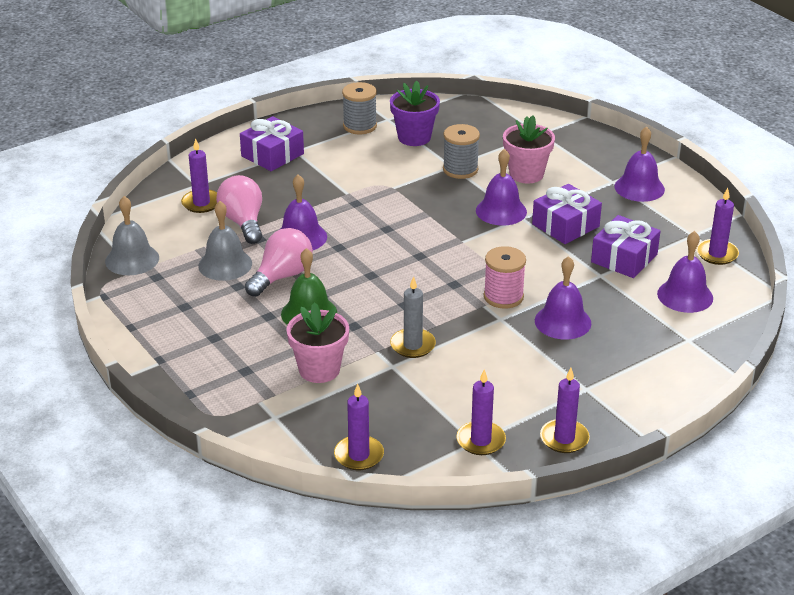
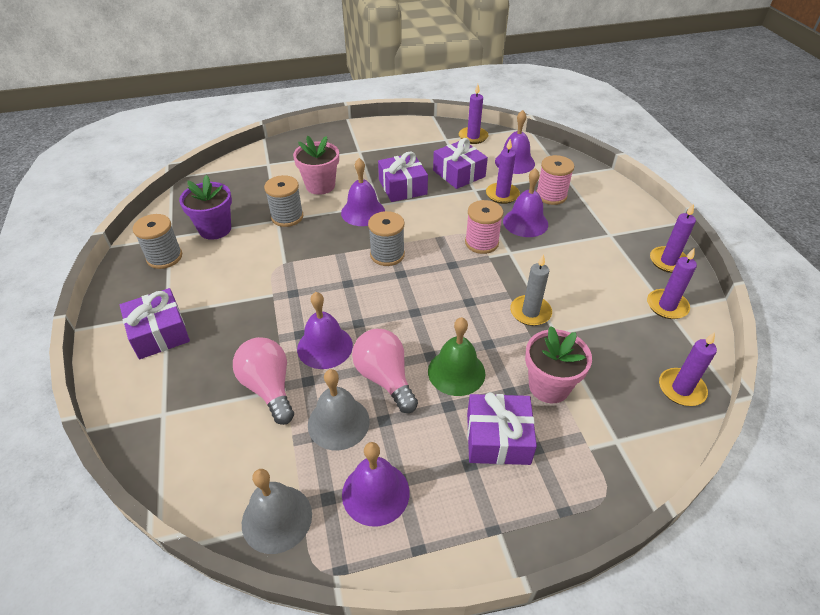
camera: 70 degrees left, 10 degrees up
purple candle [181,138,217,213] -> purple candle moved to [486,139,520,204]
pink light bulb [216,175,262,244] -> pink light bulb turned 60 degrees clockwise [233,337,294,425]
purple bell [615,126,665,202] -> purple bell moved to [342,442,410,526]
none -> grey spool [368,211,405,266]
none -> purple gift [467,392,537,465]
none -> pink spool [536,155,574,205]

